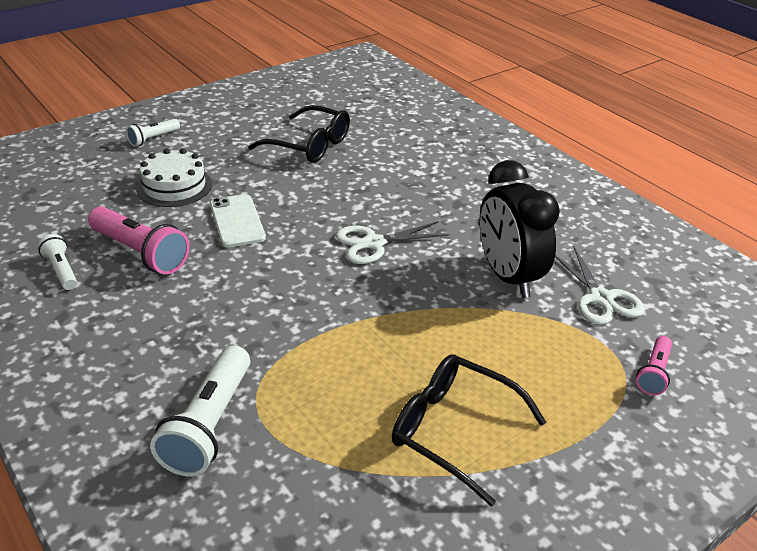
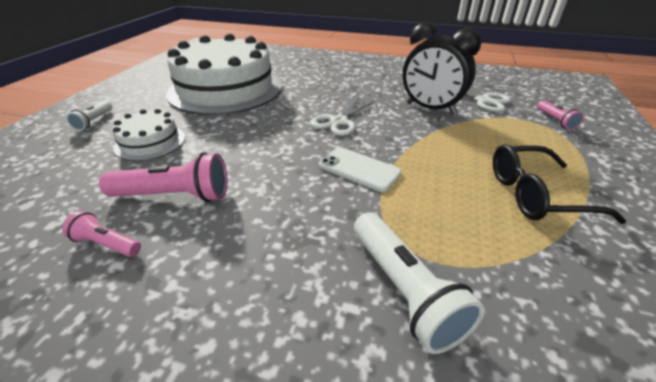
camera: 35 degrees left, 0 degrees up
white flashlight [38,234,77,290] -> pink flashlight [62,211,141,257]
white phone [210,194,266,248] -> white phone moved to [319,147,402,192]
black glasses [248,105,350,163] -> white cake [166,33,282,115]

